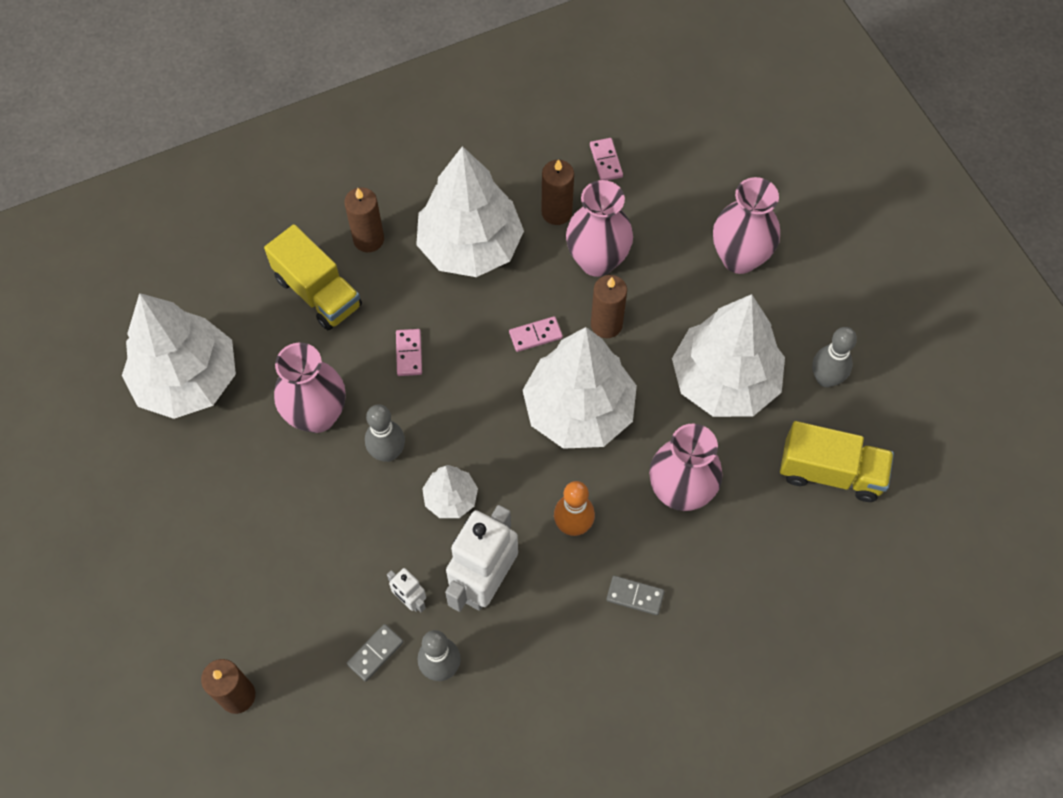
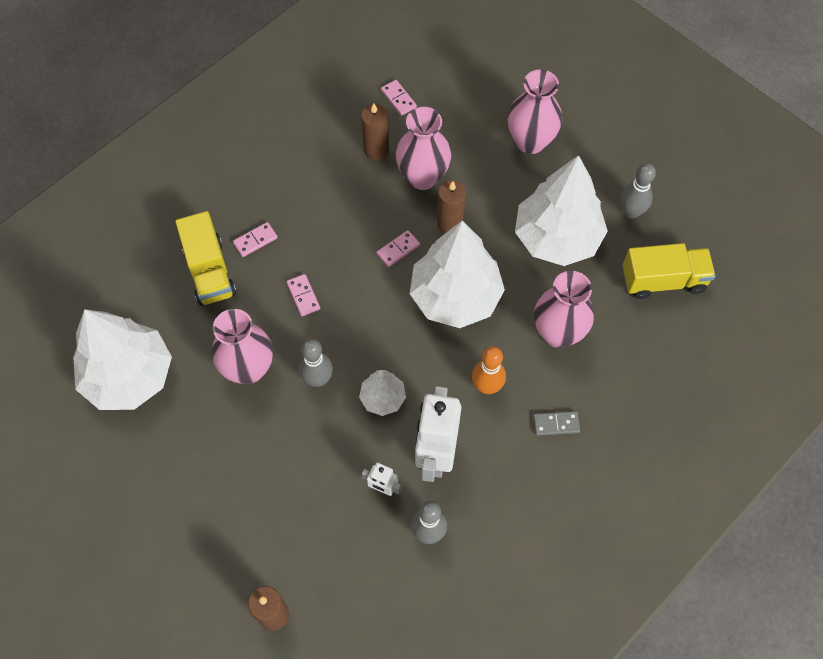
camera: 20 degrees left, 0 degrees up
yellow truck [264,224,362,330] -> yellow truck turned 45 degrees clockwise [175,211,236,306]
brown candle [344,187,384,252] -> none
grey domino [347,624,403,682] -> none
white tree [416,146,524,277] -> none
none -> pink domino [233,222,278,257]

